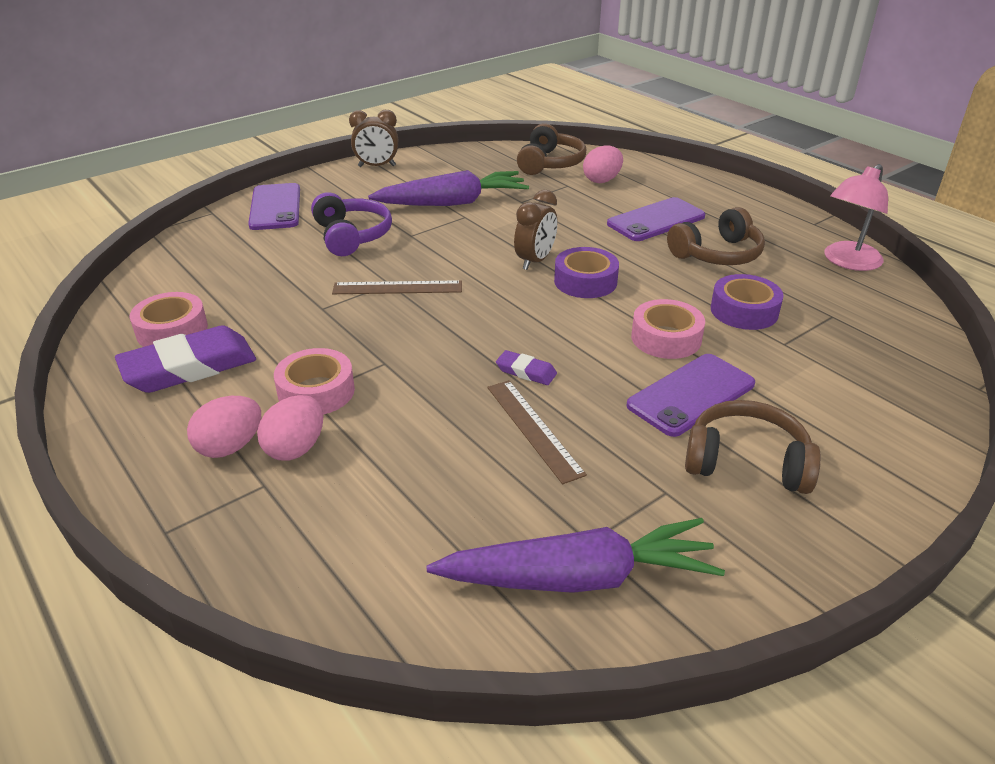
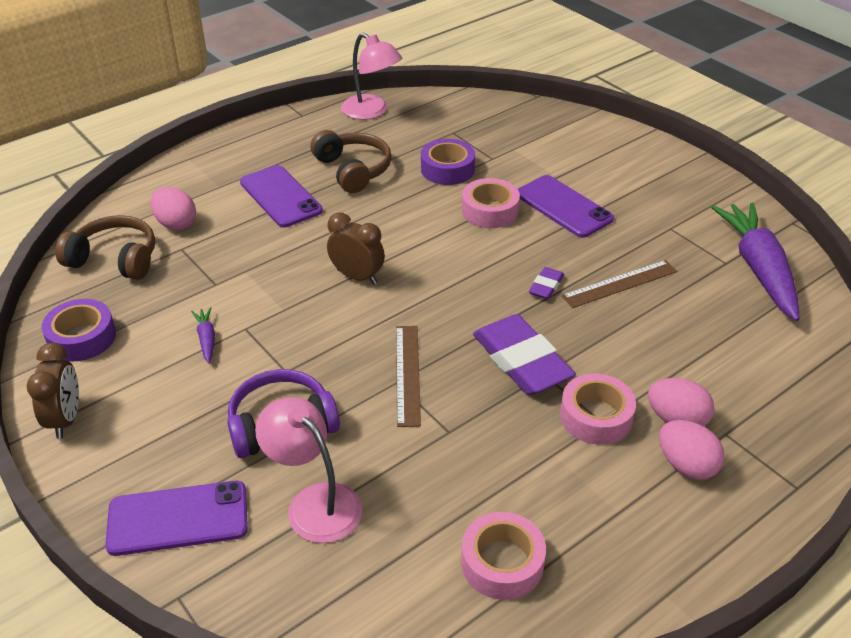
camera: 90 degrees left, 5 degrees up
purple eraser [115,325,256,393] -> purple eraser moved to [473,314,576,395]
purple carrot [368,170,529,206] -> purple carrot [191,307,215,363], size x0.41
purple tape [554,247,619,298] -> purple tape moved to [42,299,116,361]
brown headphones [685,400,821,494] -> none
none -> pink lamp [255,397,362,543]

